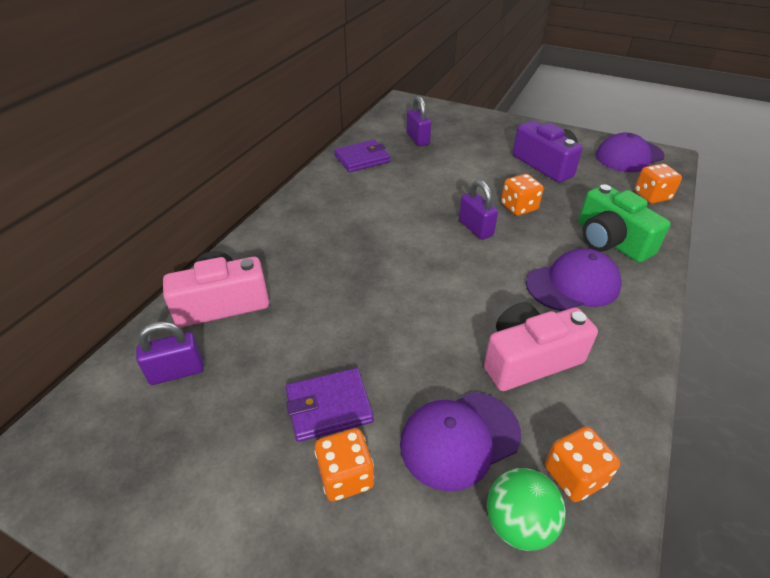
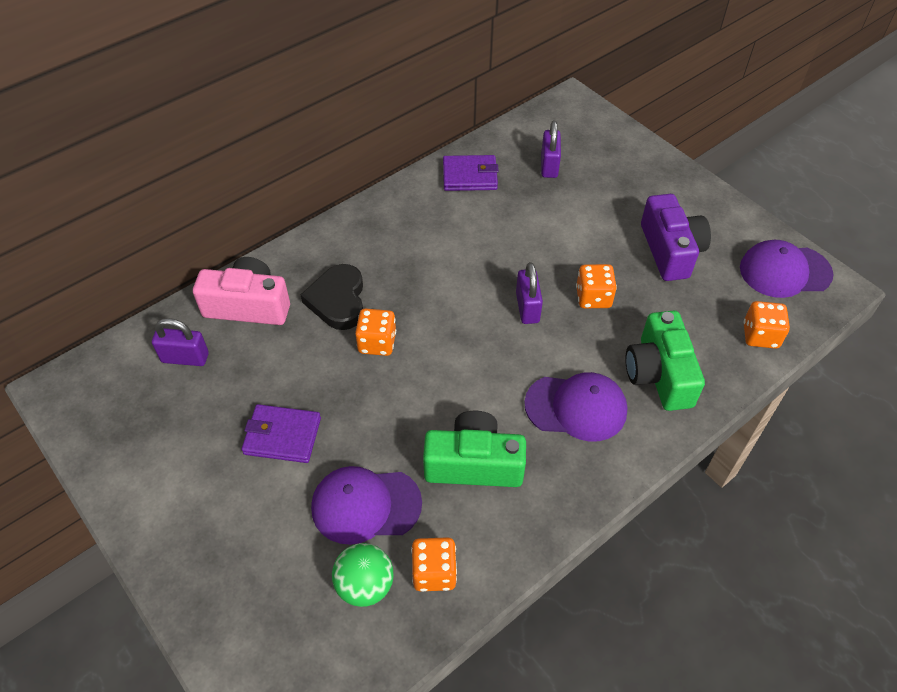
camera: 25 degrees right, 10 degrees up
orange dice [314,428,374,501] -> orange dice moved to [355,308,396,356]
pink camera [484,302,598,391] -> green camera [423,411,526,487]
none -> black heart [301,264,363,330]

